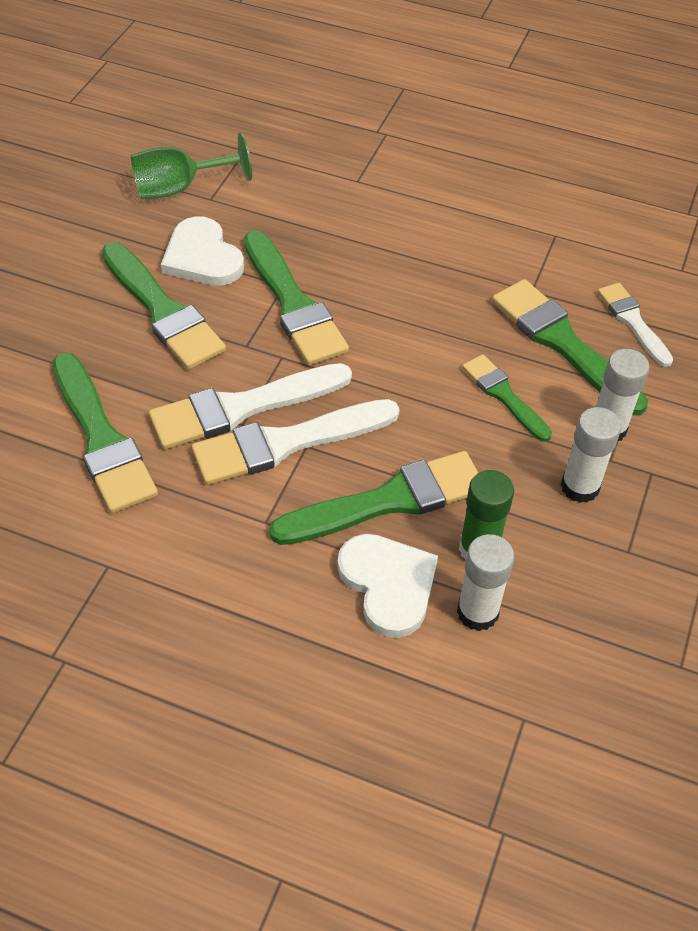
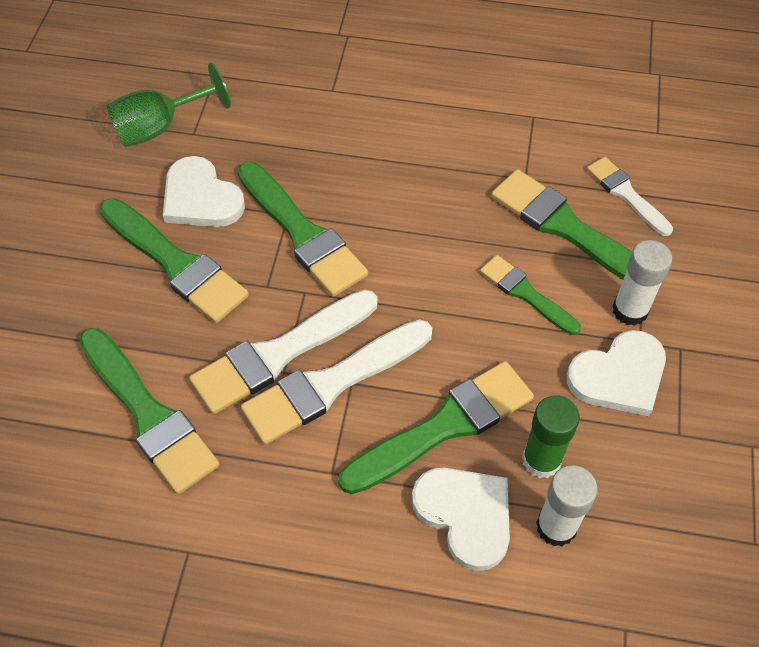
camera: 10 degrees left, 5 degrees up
white glue stick [561,407,621,503] -> white heart [567,330,666,416]

